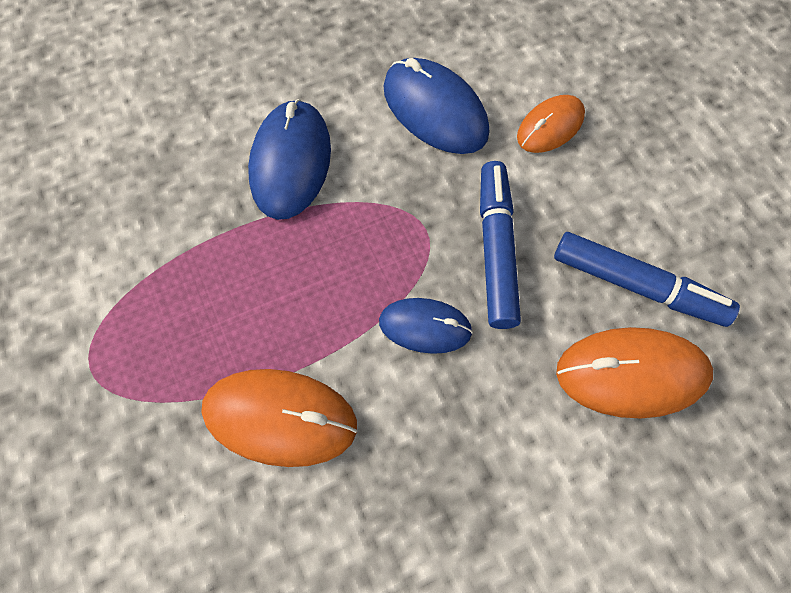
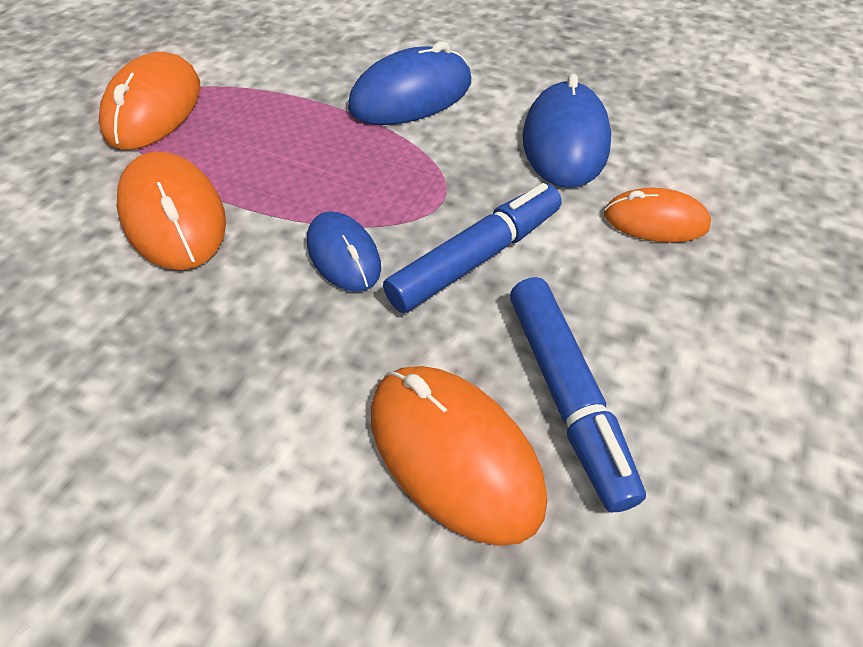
camera: 50 degrees right, 15 degrees down
none -> orange mouse [99,52,200,150]

